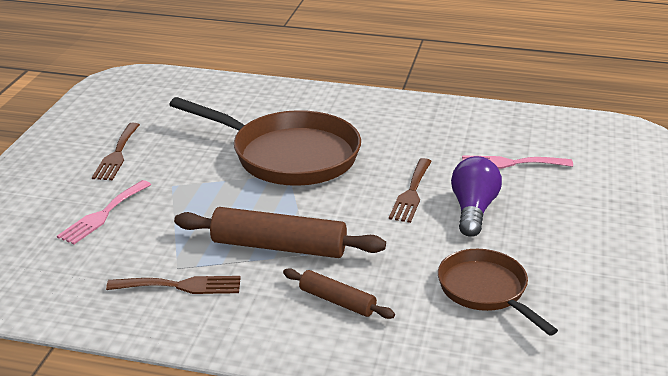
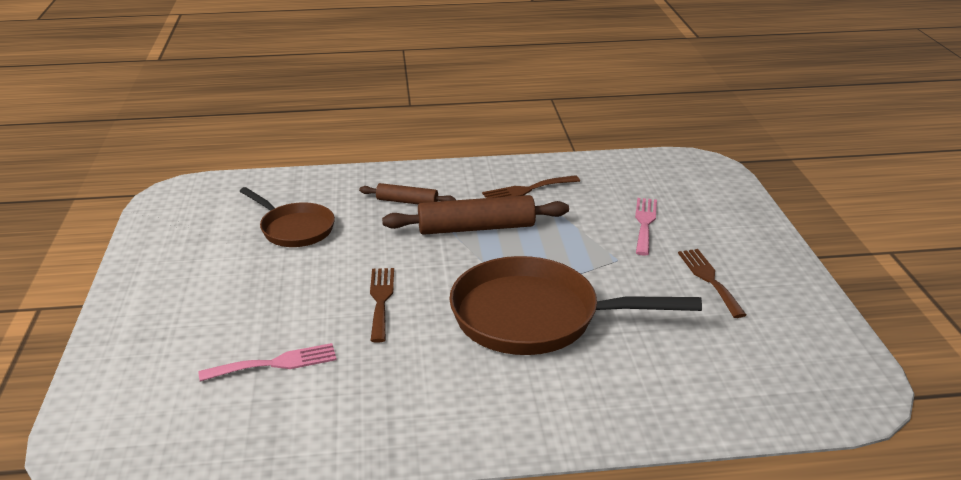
camera: 160 degrees right, 0 degrees up
purple light bulb [451,156,502,237] -> none

